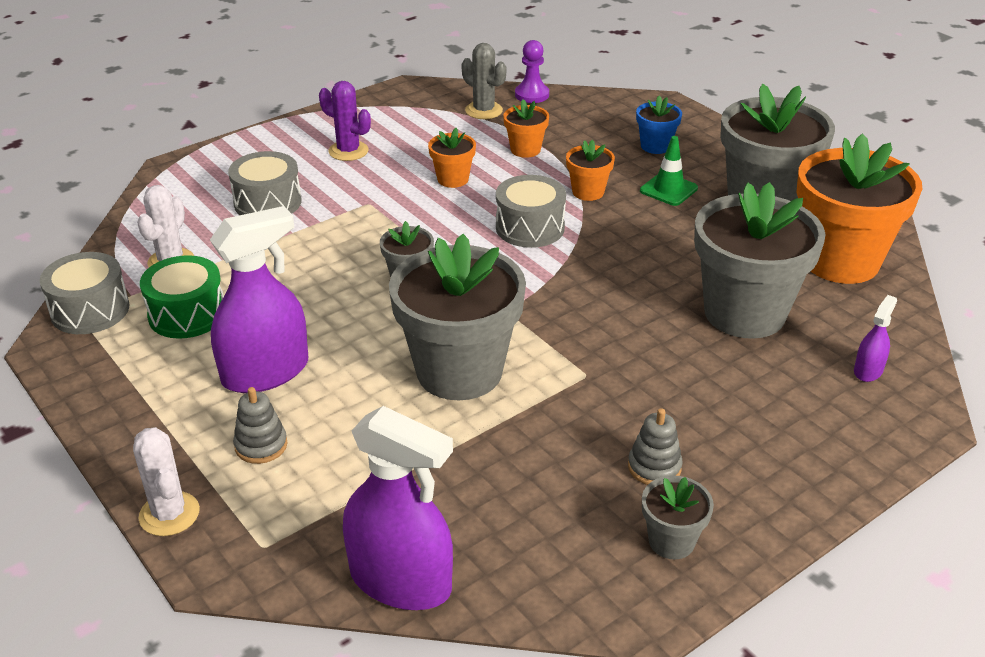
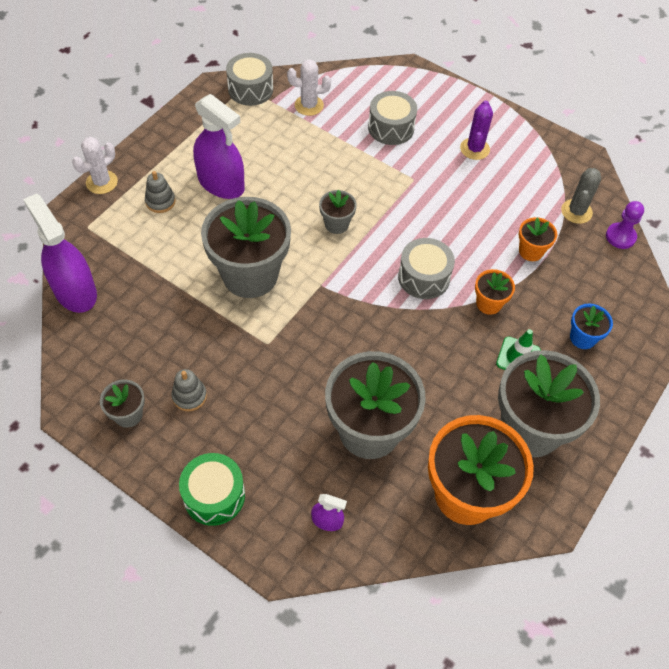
camera: 70 degrees right, 20 degrees up
green drum [140,255,224,339] -> green drum moved to [179,453,245,526]
purple spray bottle [343,406,453,610] -> purple spray bottle turned 135 degrees clockwise [23,194,97,313]
orange flower pot [428,128,476,188] -> none

